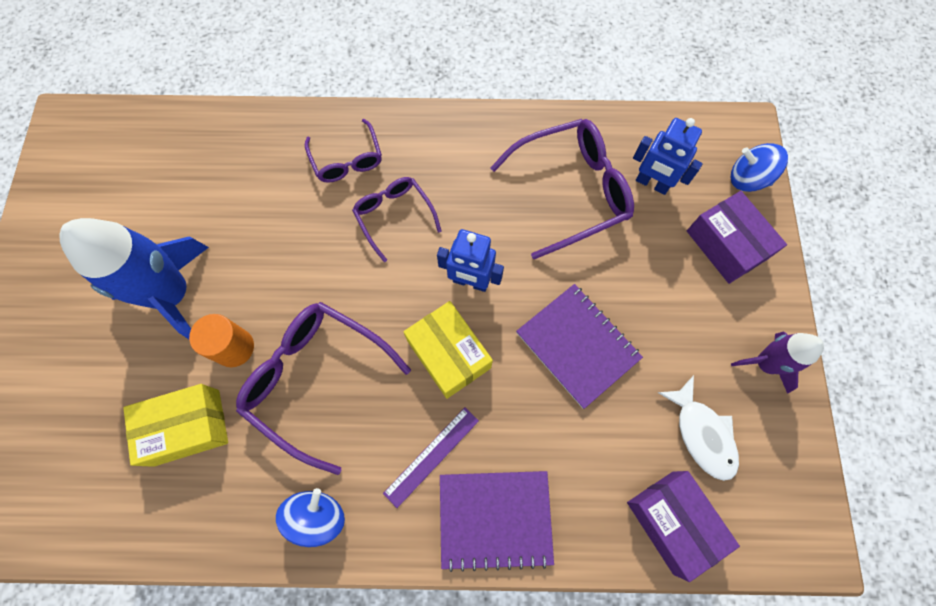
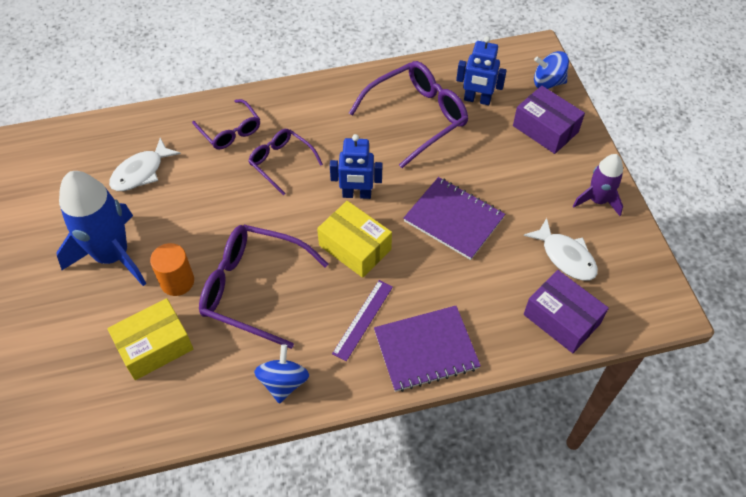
camera: 15 degrees left, 15 degrees down
none -> white fish [109,138,181,191]

